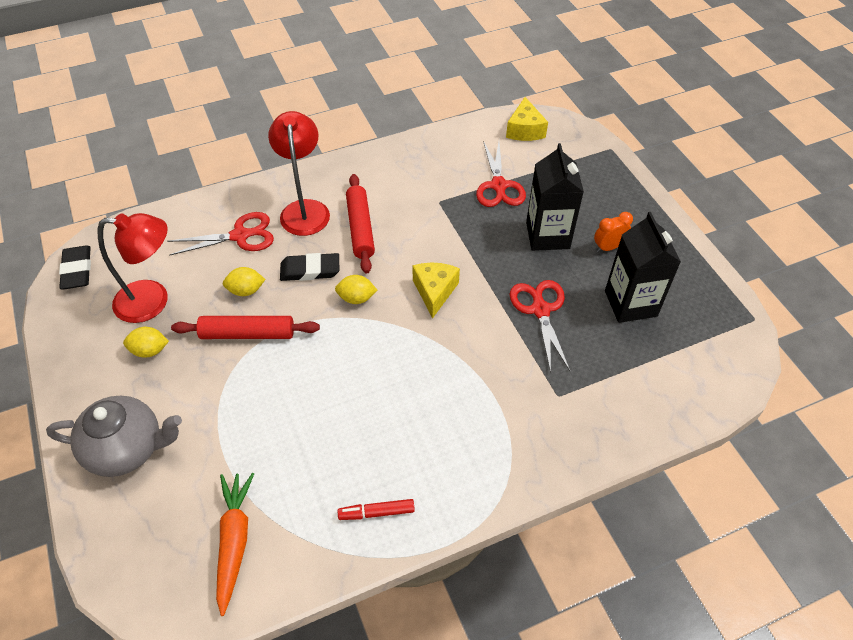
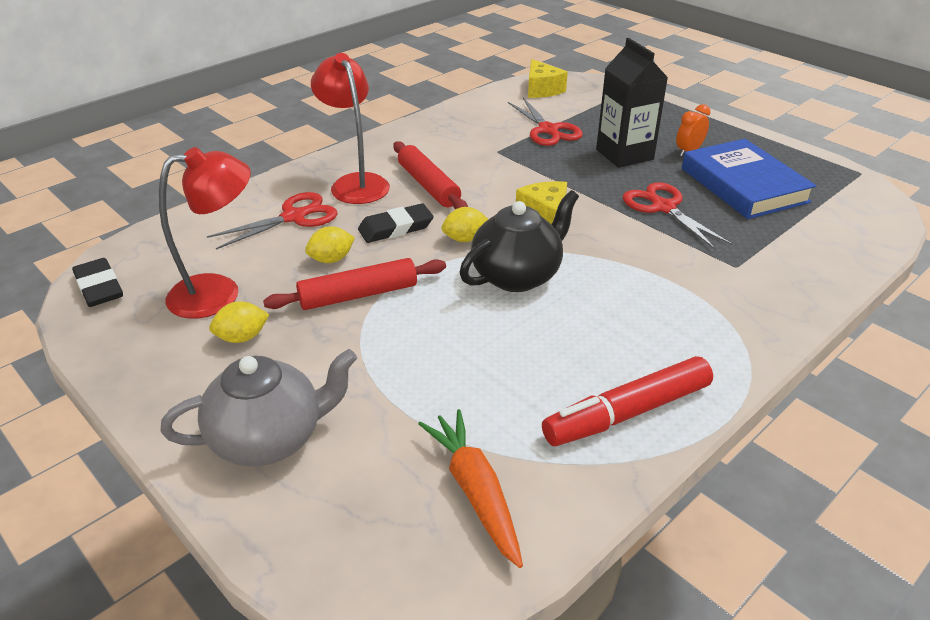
camera: 20 degrees left, 15 degrees down
red marker [337,499,415,520] -> red marker [542,356,713,446], size x1.93
black carton [605,212,681,323] -> blue book [682,139,817,219]
none -> black teapot [460,190,579,292]

